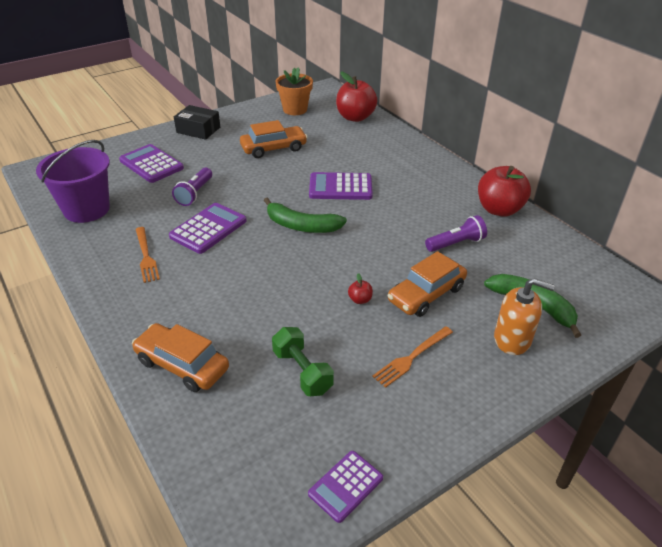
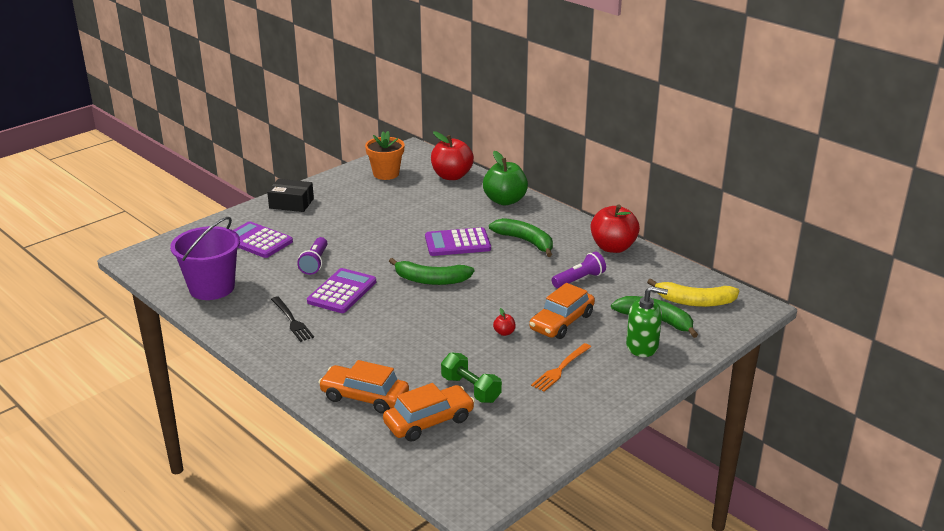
camera: 10 degrees left, 10 degrees down
orange fork [136,227,160,283] -> black fork [271,297,314,342]
orange car [240,120,308,158] -> orange car moved to [383,383,475,442]
purple calculator [308,451,383,523] -> none
orange soap dispenser [494,278,555,355] -> green soap dispenser [626,286,668,357]
none -> green apple [483,151,528,205]
none -> green banana [489,218,553,257]
none -> yellow banana [647,278,740,307]

